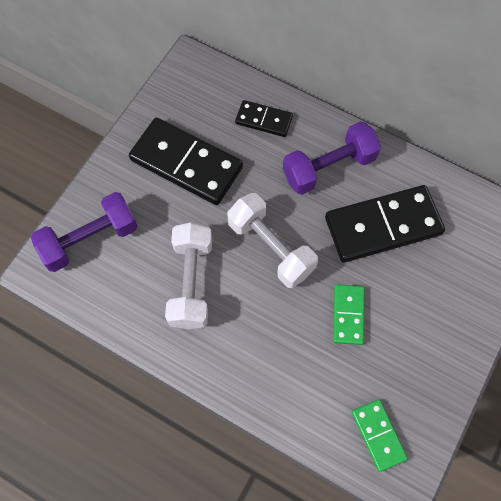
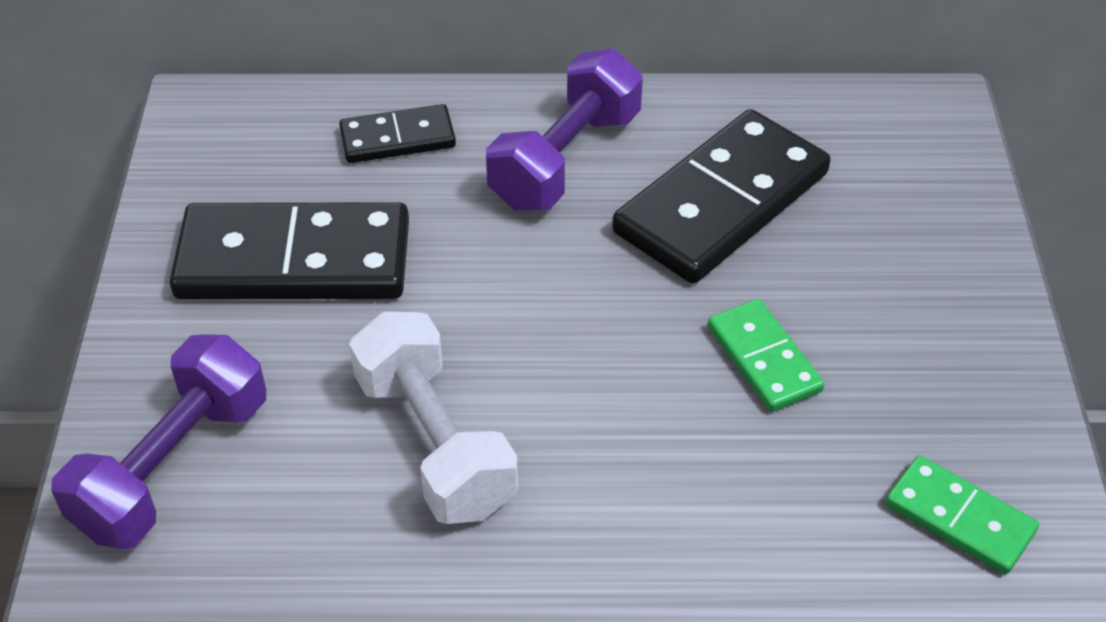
camera: 30 degrees left, 20 degrees down
white dumbbell [227,193,318,288] -> none

